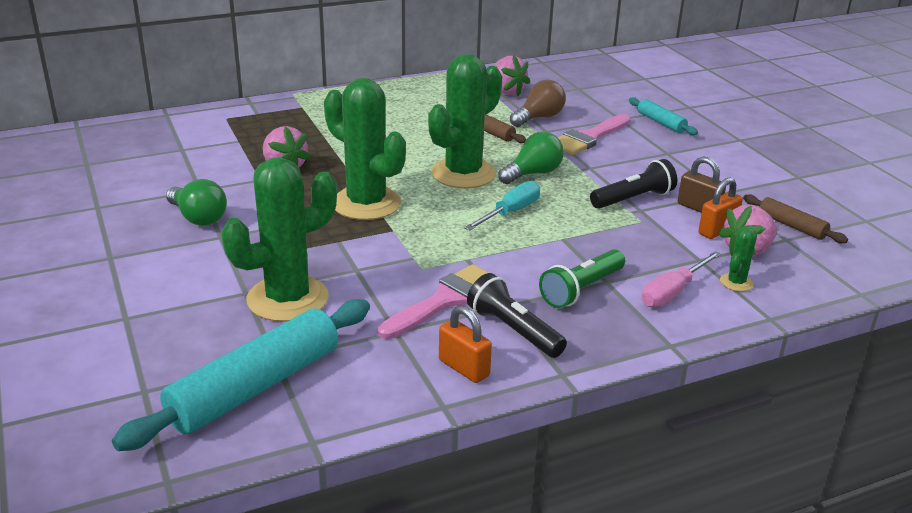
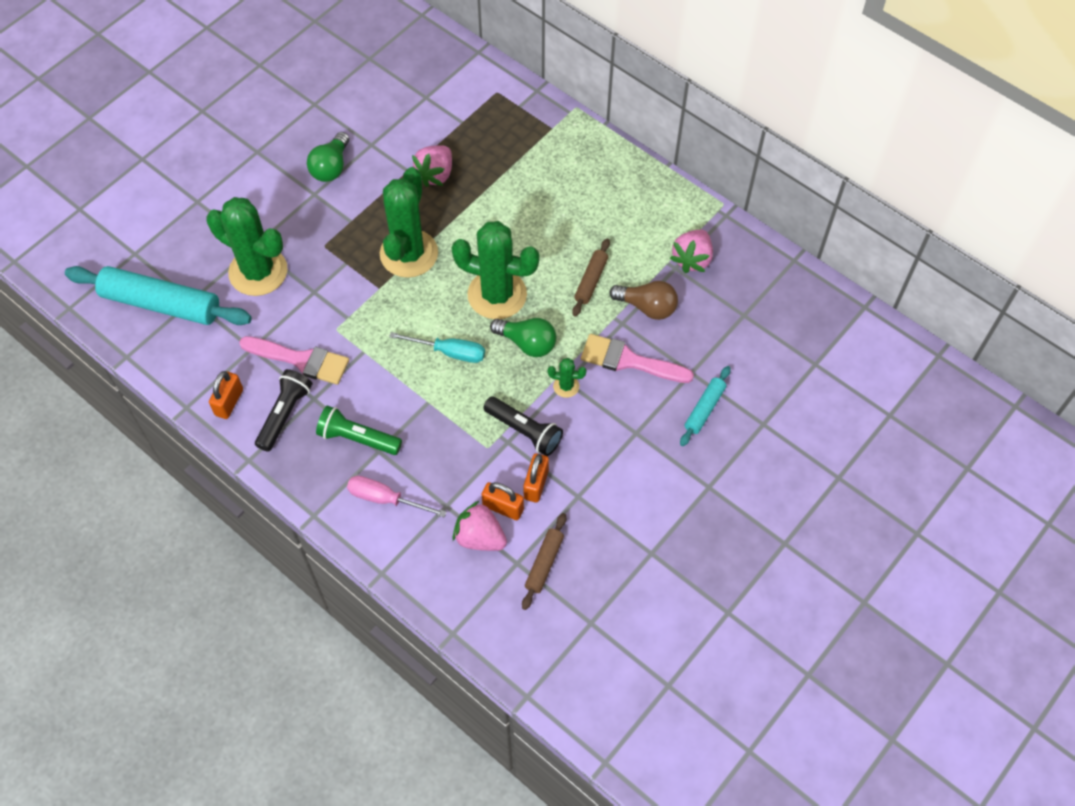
camera: 65 degrees right, 30 degrees up
brown padlock [678,157,726,213] -> orange padlock [523,453,549,503]
green cactus [720,228,757,292] -> green cactus moved to [548,358,586,398]

